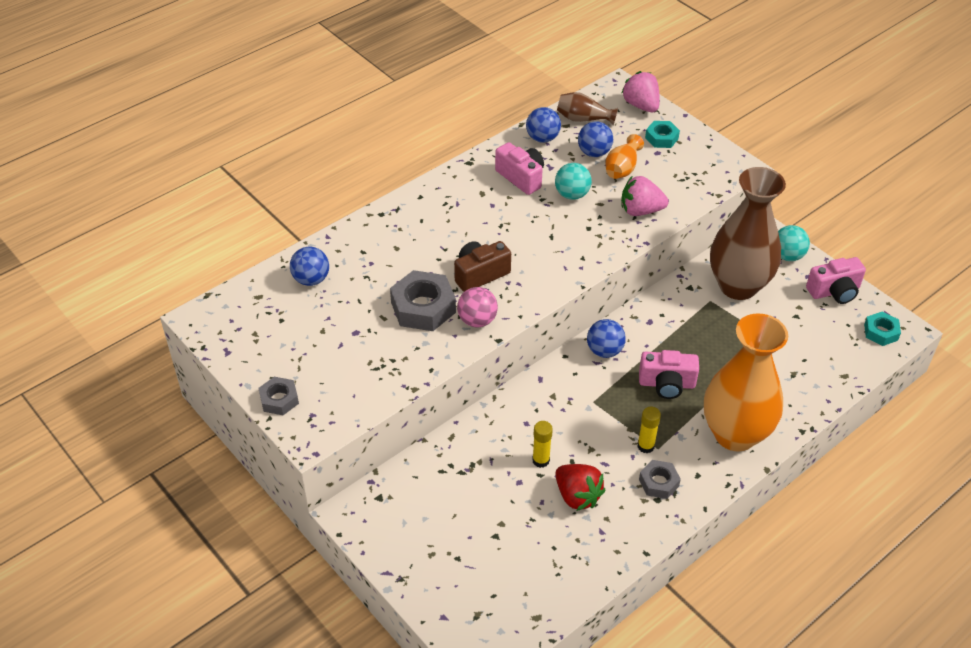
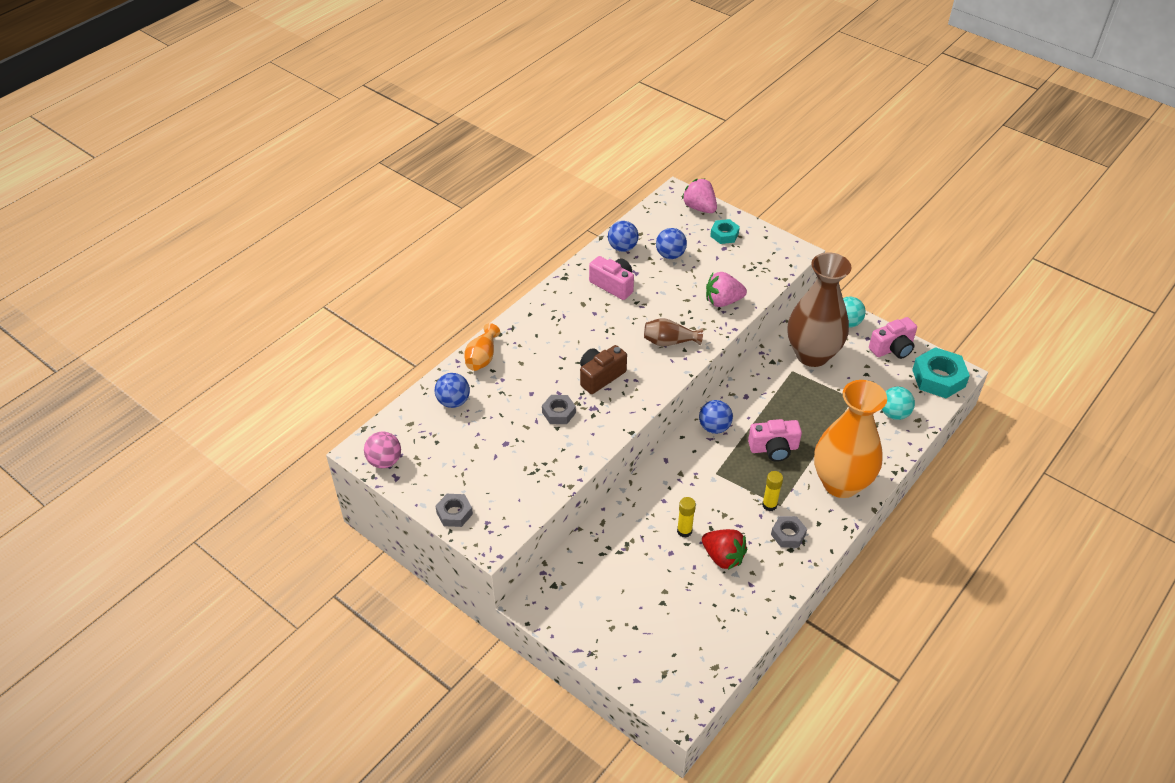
camera: 10 degrees left, 0 degrees up
grey nut [390,270,456,331] -> grey nut [542,395,576,424], size x0.57
pink ball [457,287,498,327] -> pink ball moved to [364,432,401,468]
turquoise ball [555,163,592,200] -> turquoise ball moved to [882,386,915,420]
brown vase [557,92,618,125] -> brown vase moved to [644,318,703,346]
orange vase [605,134,644,179] -> orange vase moved to [464,323,500,371]
turquoise nut [864,312,901,346] -> turquoise nut [912,347,970,398], size x1.74

